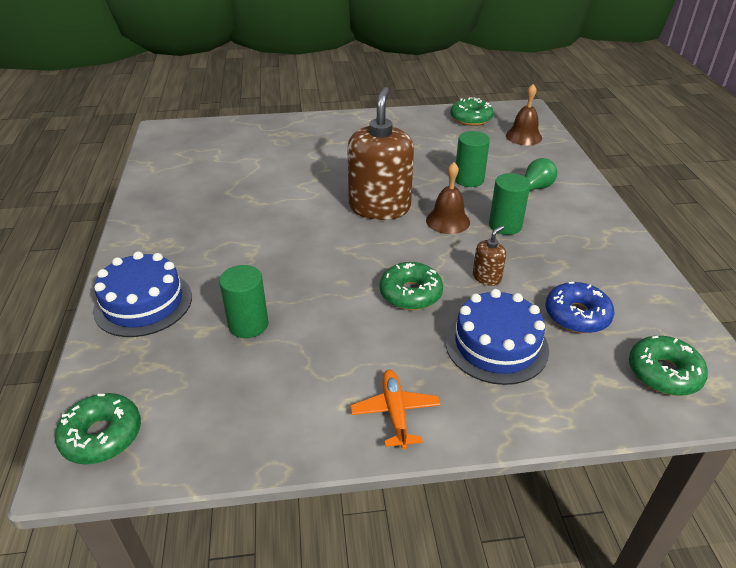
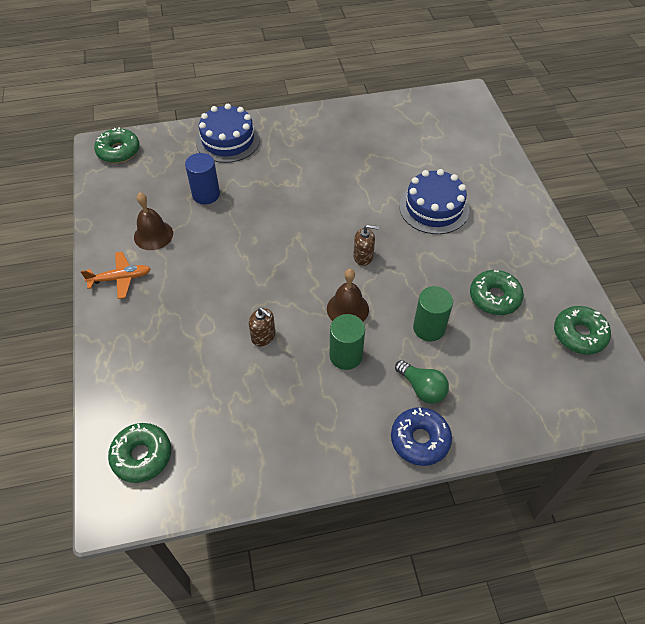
camera: 85 degrees right, 15 degrees up
green cylinder [219,265,269,338] -> blue cylinder [185,153,220,204]
brown soap dispenser [347,87,414,220] -> brown soap dispenser [353,225,378,266], size x0.43
green donut [380,262,443,310] -> green donut moved to [470,270,524,315]
blue cake [445,289,549,385] -> blue cake moved to [399,169,469,234]
brown bell [506,84,542,145] -> brown bell moved to [134,193,173,250]
blue donut [545,282,614,333] -> blue donut moved to [391,407,452,466]

